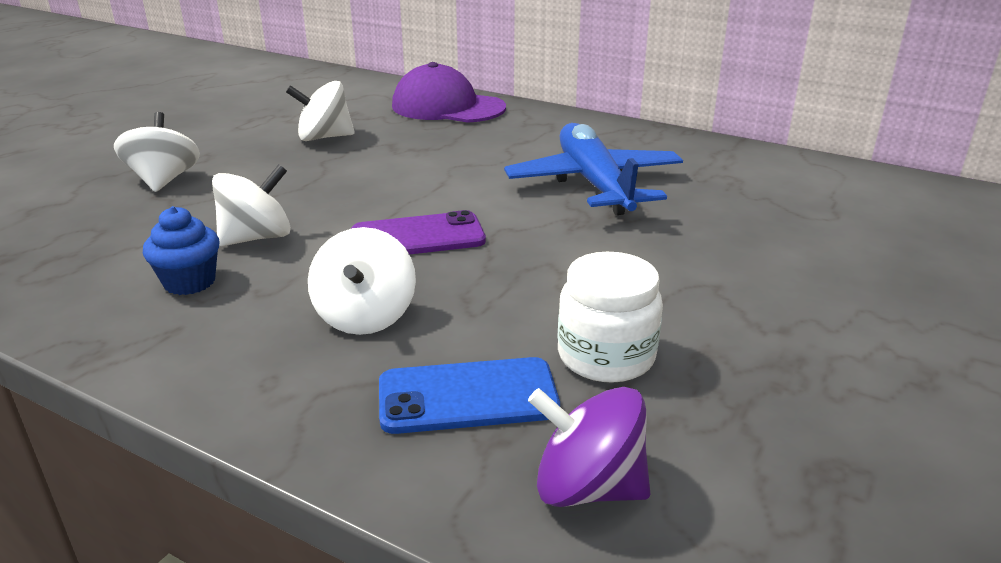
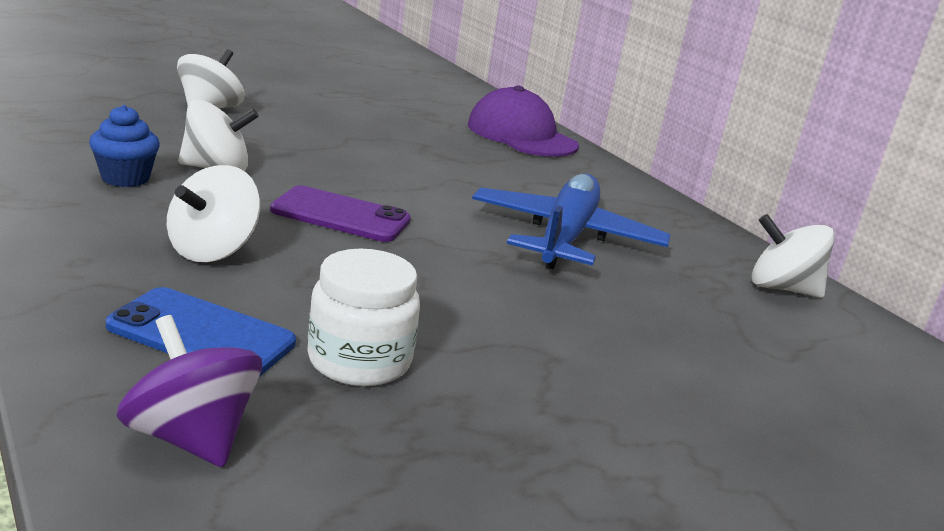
camera: 25 degrees right, 5 degrees down
white spinning top [286,81,355,141] -> white spinning top moved to [752,214,835,298]

